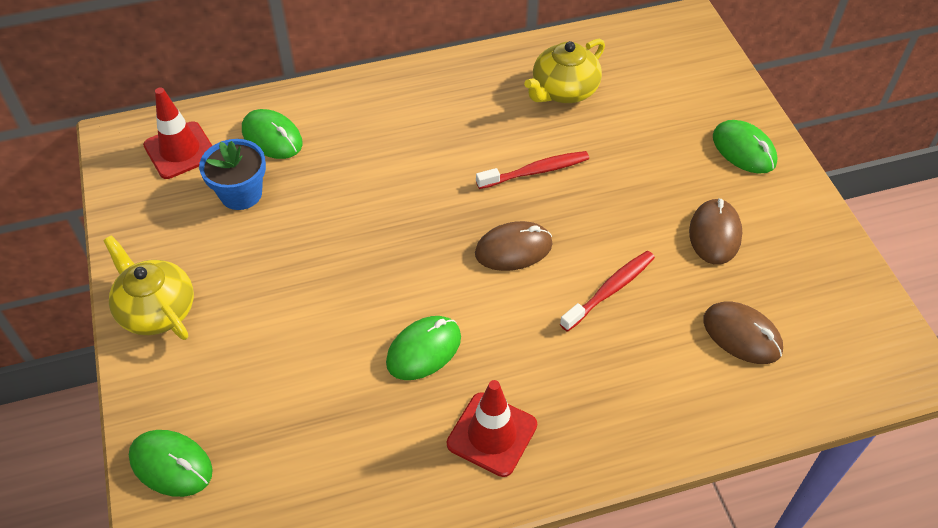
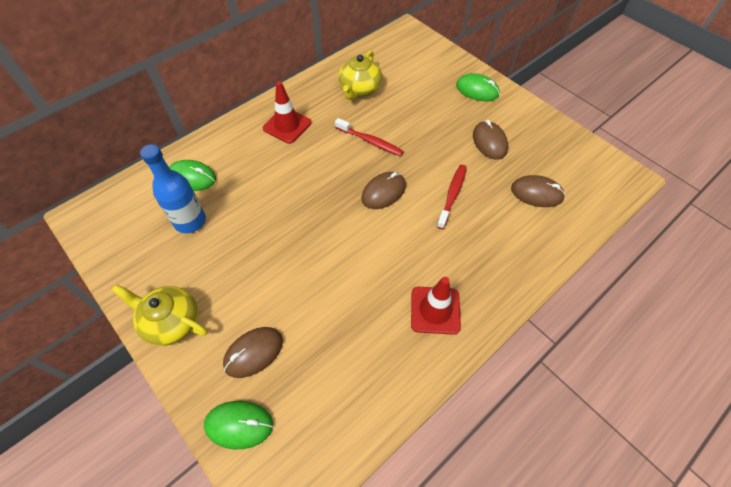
camera: 25 degrees left, 5 degrees up
red traffic cone [143,87,212,179] -> red traffic cone moved to [263,81,312,144]
blue flower pot [199,139,266,210] -> blue bottle [140,144,206,233]
green mouse [386,316,461,380] -> none
red toothbrush [476,151,589,189] -> red toothbrush turned 75 degrees clockwise [335,118,404,156]
none -> brown mouse [223,327,283,378]

